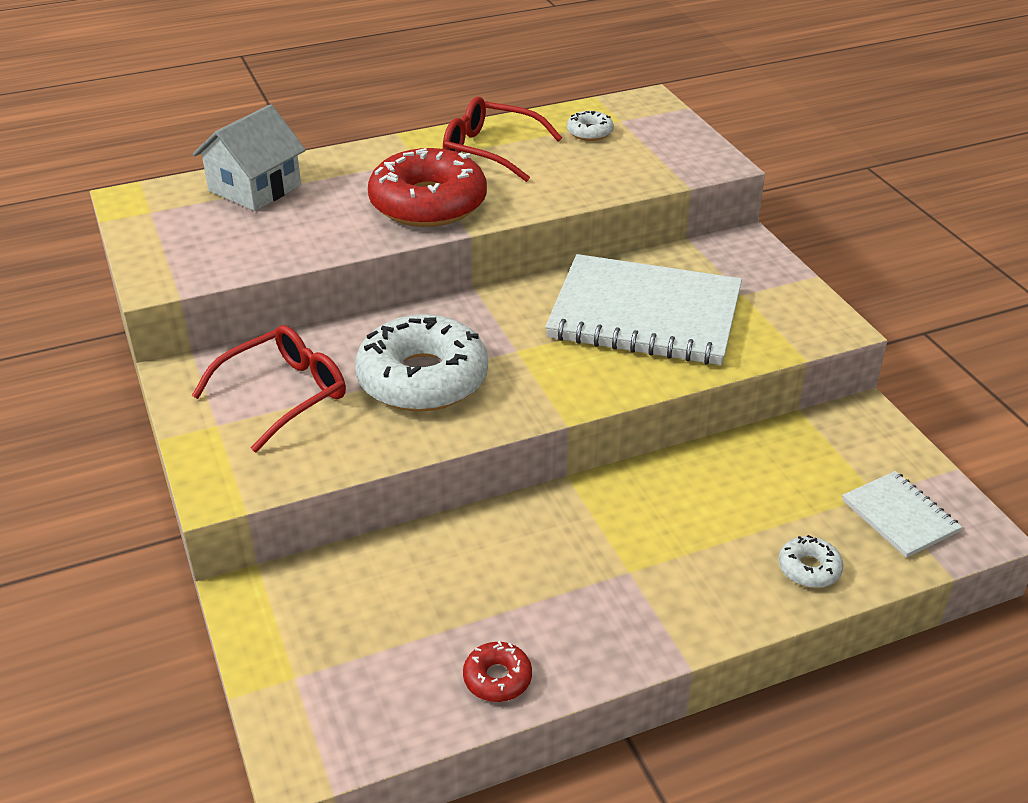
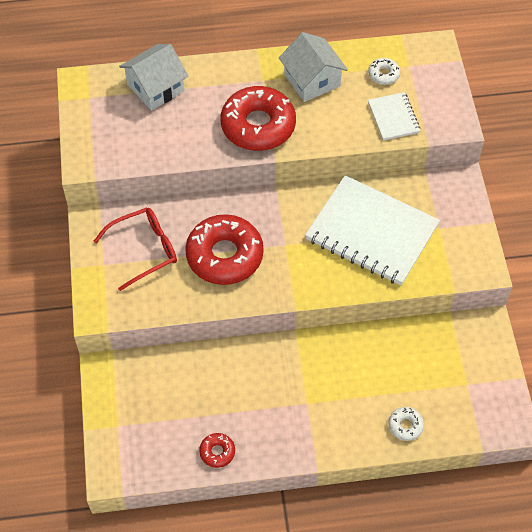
camera: 15 degrees right, 20 degrees up
white donut [355,314,488,412] -> red donut [185,214,264,285]
red glasses [443,97,562,182] -> white house [279,32,348,102]
white notebook [842,471,962,558] -> white notebook moved to [368,92,421,141]

